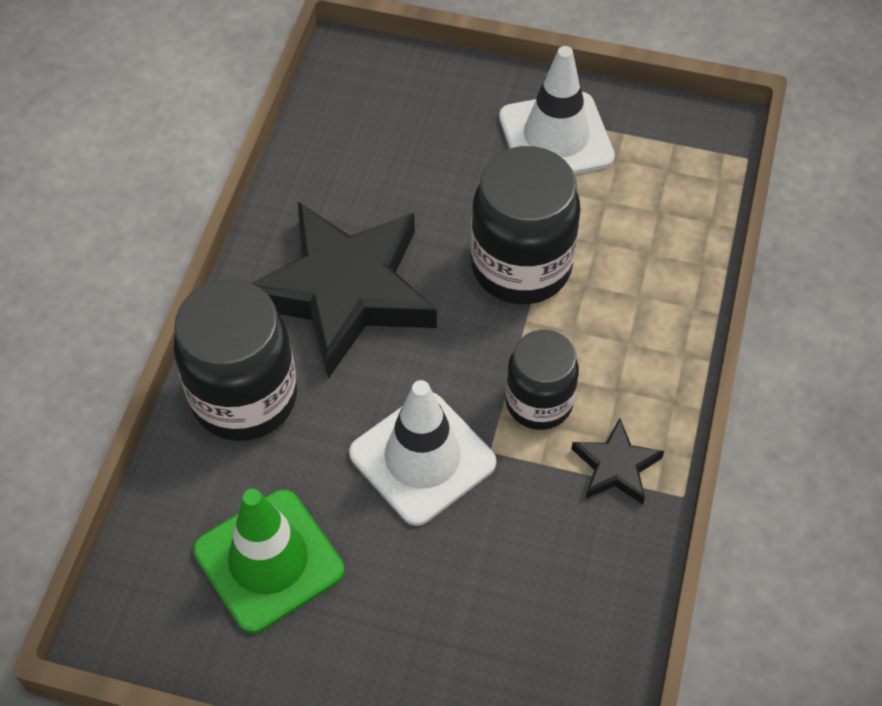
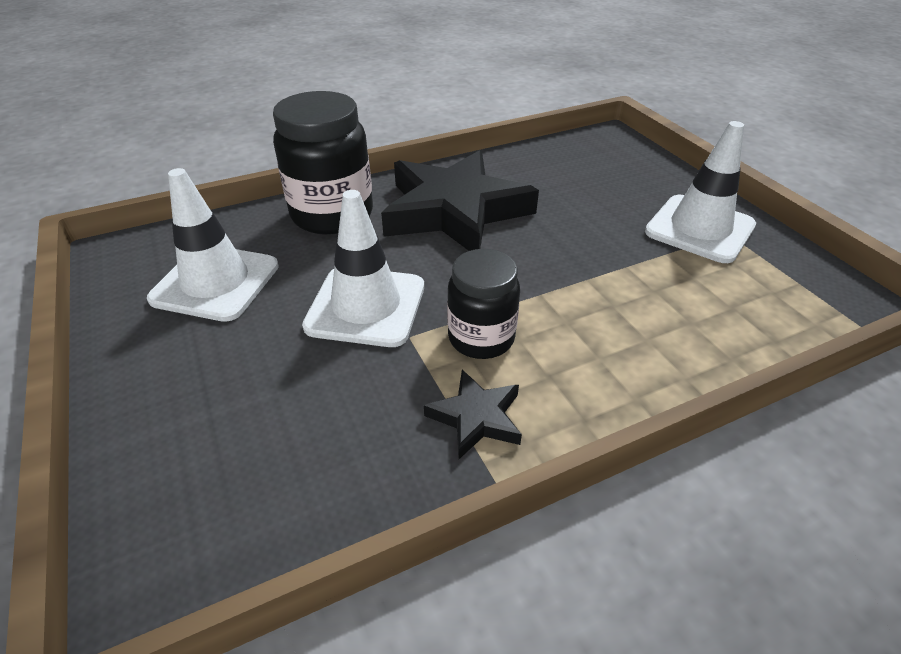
camera: 50 degrees right, 15 degrees down
green traffic cone [193,489,344,633] -> white traffic cone [147,168,279,322]
black jar [471,146,581,304] -> none

